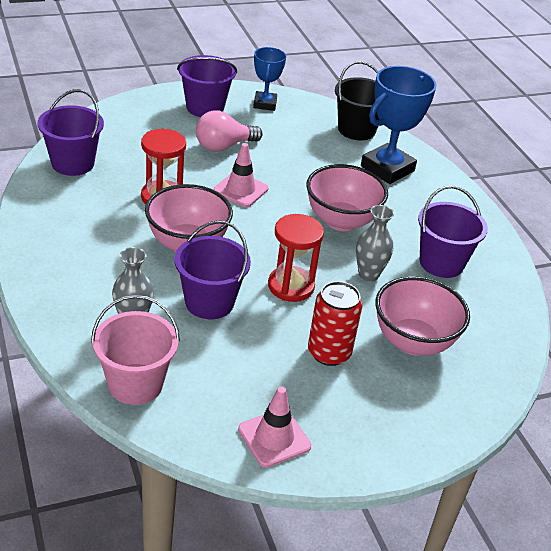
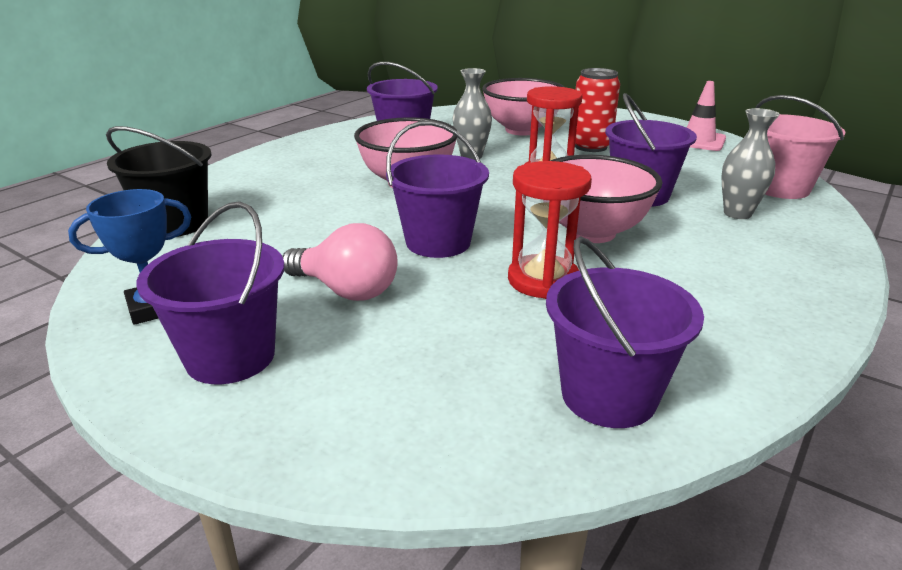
camera: 120 degrees left, 10 degrees down
pink traffic cone [213,143,269,207] -> purple bucket [386,121,489,258]
blue trophy [361,66,437,184] -> none

